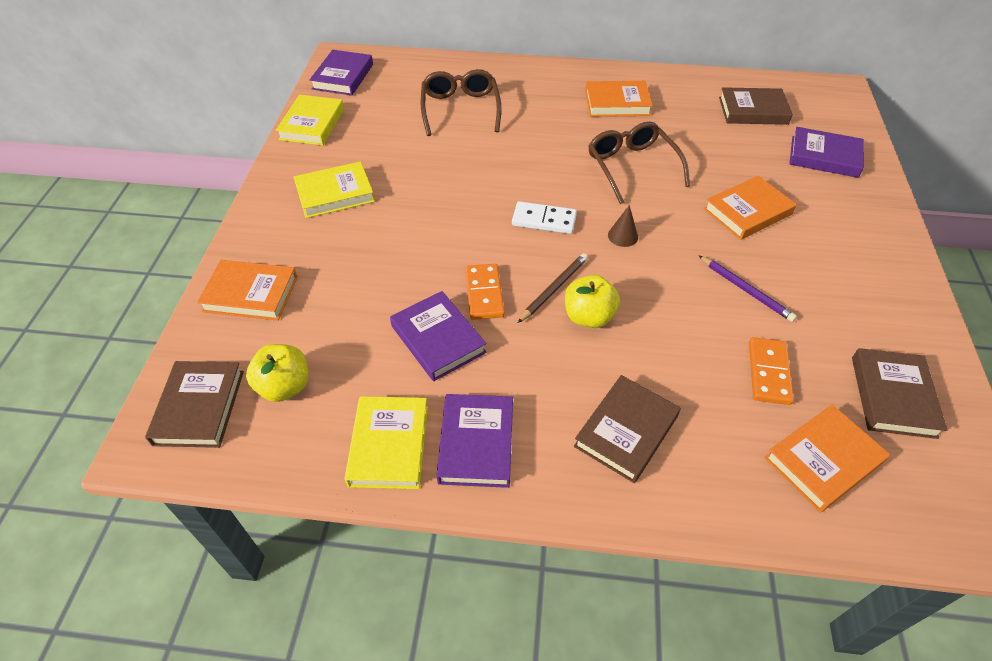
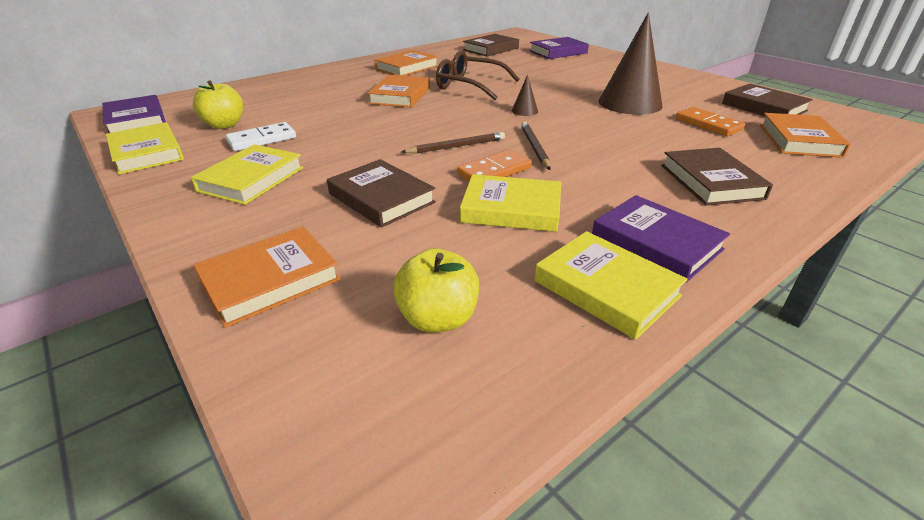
camera: 45 degrees left, 15 degrees down
brown book [145,361,244,448] -> brown book moved to [327,159,436,228]
purple book [390,291,487,381] -> yellow book [460,174,561,232]
brown glasses [421,69,501,136] -> none
orange domino [465,264,505,320] -> orange domino turned 75 degrees counterclockwise [457,150,532,181]
white domino [512,201,577,234] -> white domino moved to [225,122,296,151]
yellow apple [565,275,620,328] -> yellow apple moved to [193,80,243,129]
purple pencil [698,255,797,322] -> brown cone [599,13,663,115]
orange book [704,176,797,240] -> orange book moved to [368,75,430,108]
none -> brown pencil [401,132,505,154]

